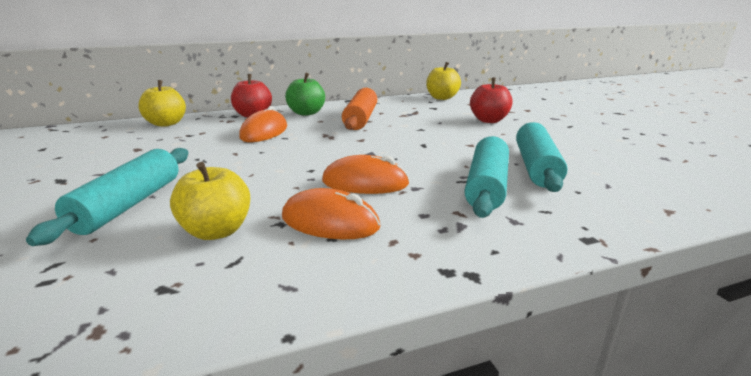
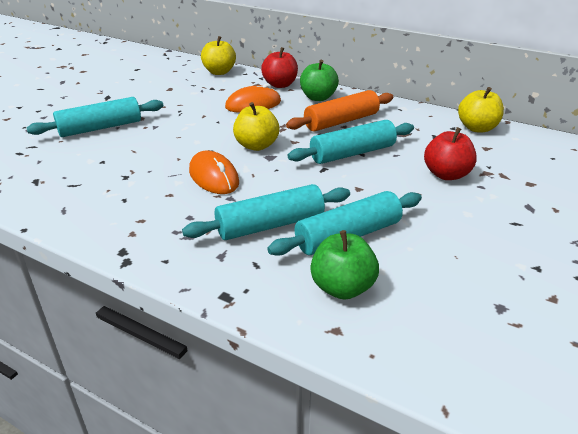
camera: 50 degrees right, 10 degrees up
yellow apple [170,162,250,240] -> yellow apple moved to [233,102,279,151]
orange mouse [282,188,380,239] -> none
none -> turquoise rolling pin [288,120,414,164]
none -> green apple [310,230,379,300]

